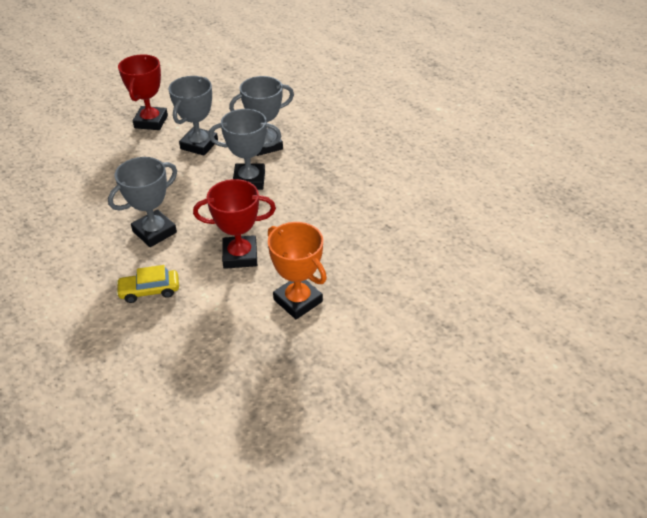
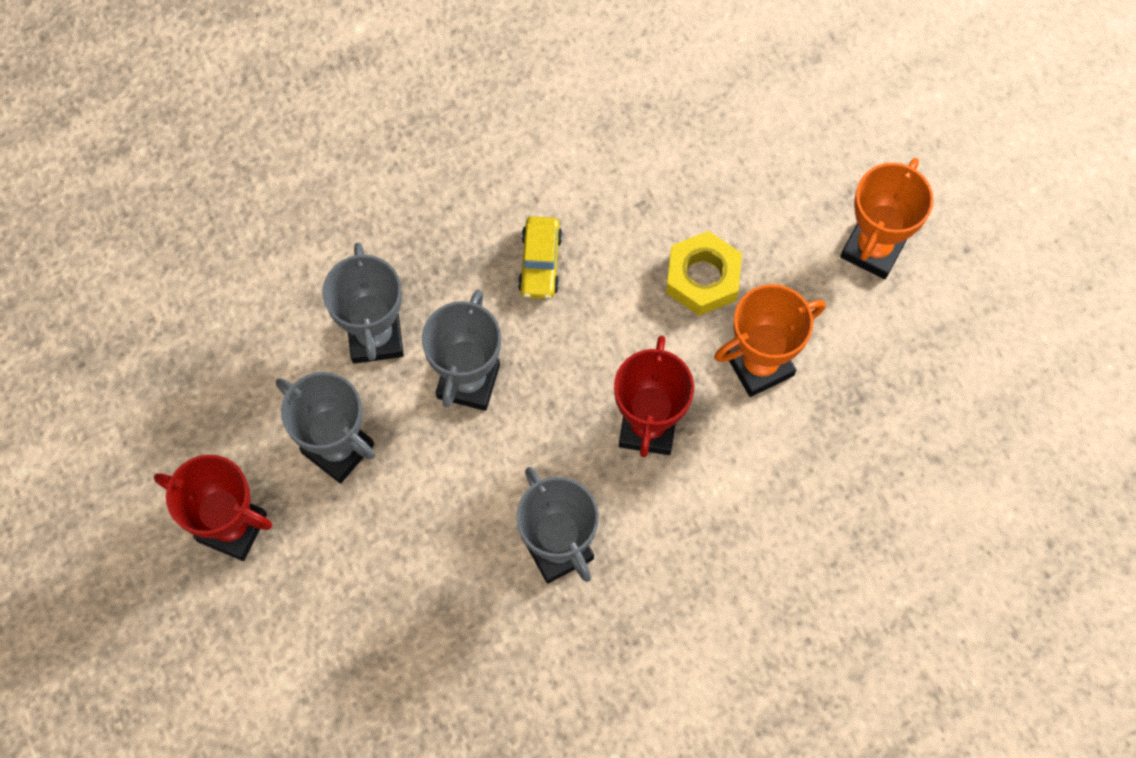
camera: 75 degrees left, 25 degrees up
yellow car [116,265,179,303] -> yellow car moved to [518,216,562,299]
none -> yellow nut [666,231,742,316]
none -> orange trophy [840,158,934,279]

